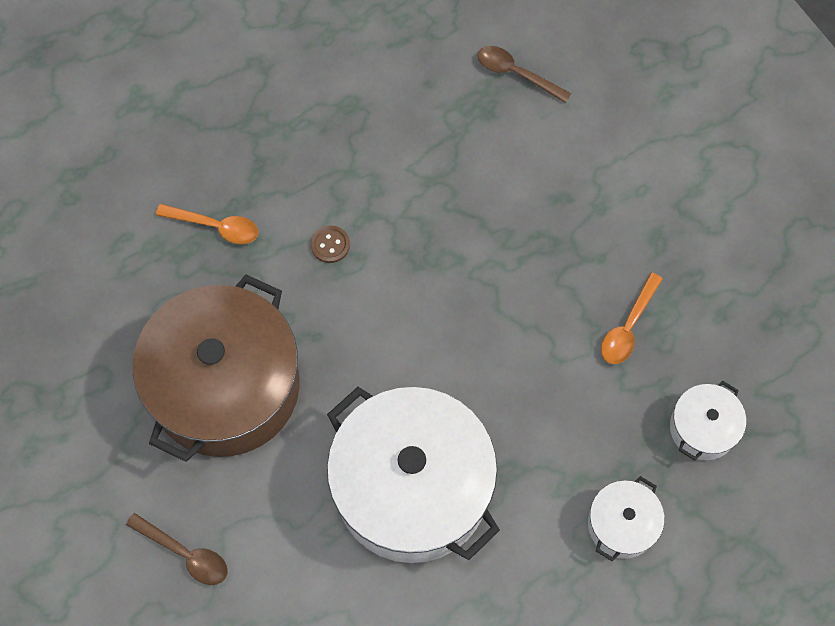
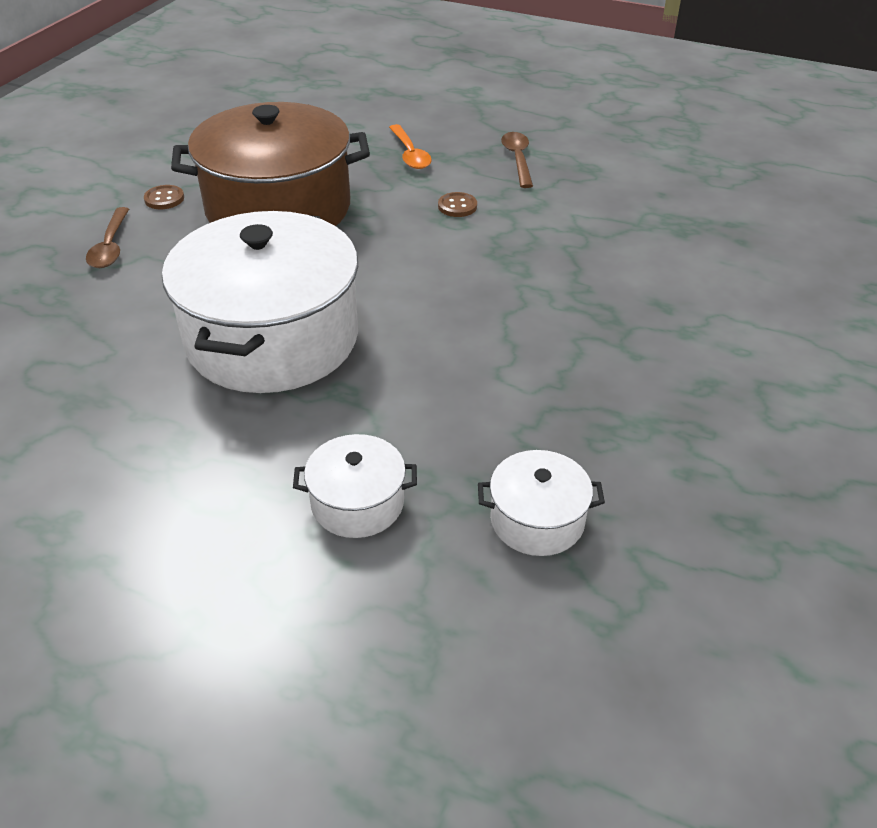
camera: 55 degrees right, 25 degrees down
brown spoon [477,46,571,103] -> brown spoon moved to [501,132,533,188]
orange spoon [601,273,663,364] -> none
none -> brown button [144,185,184,209]

